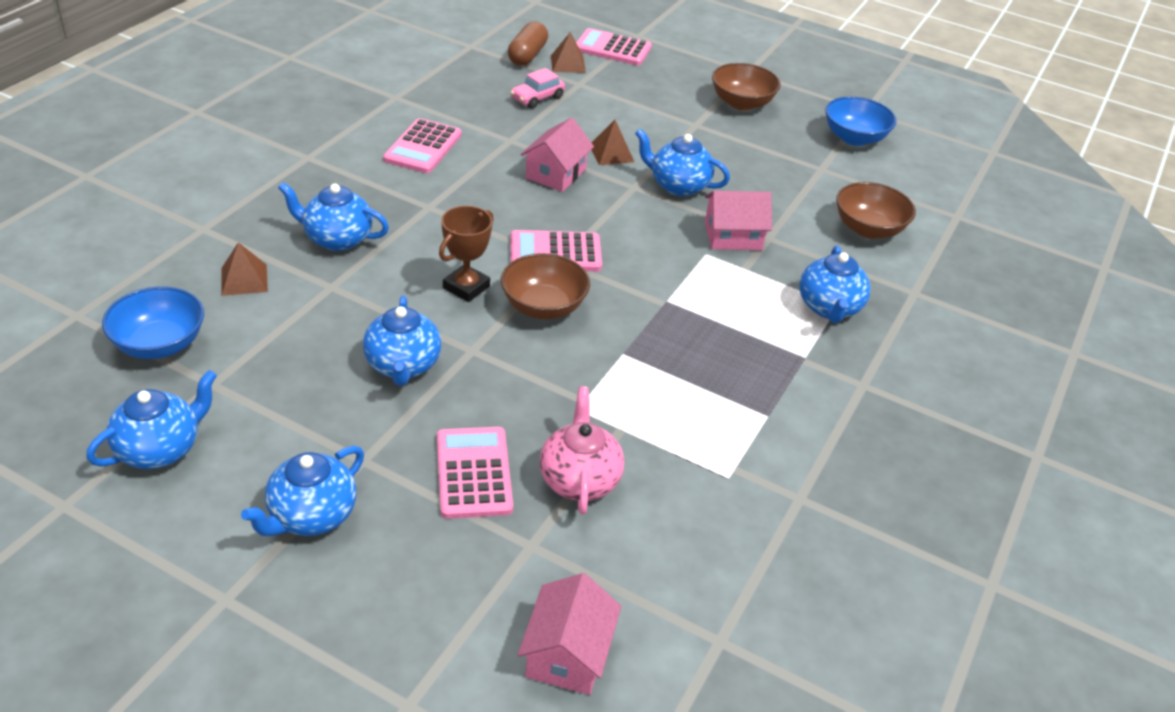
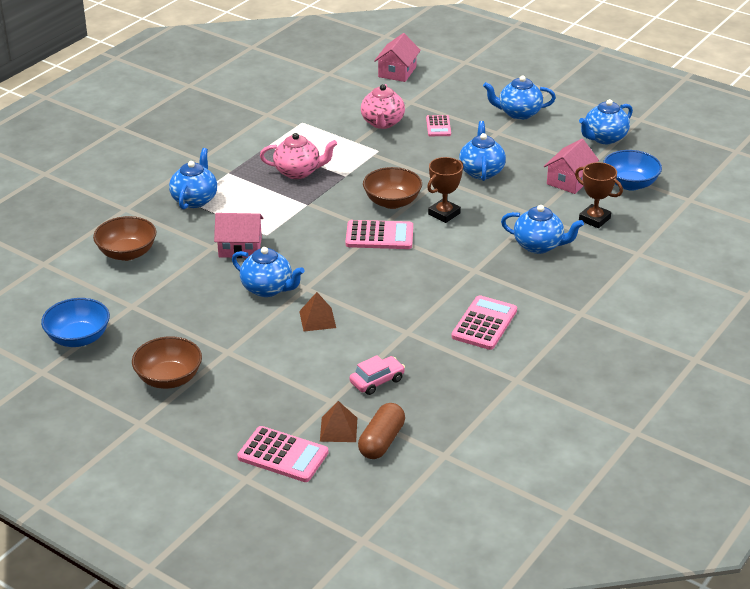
camera: 170 degrees left, 5 degrees down
brown pyramid [221,242,268,296] -> brown trophy [575,162,623,228]
blue teapot [241,446,364,536] -> blue teapot turned 135 degrees counterclockwise [483,76,556,120]
pink calculator [437,427,513,519] -> pink calculator [426,115,451,136], size x0.62
pink house [520,118,594,192] -> pink house moved to [543,139,599,194]
none -> pink teapot [260,133,337,179]

